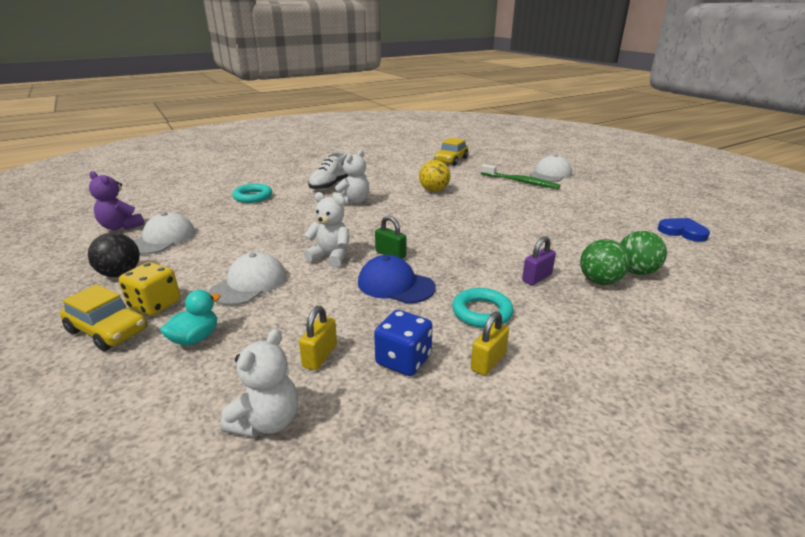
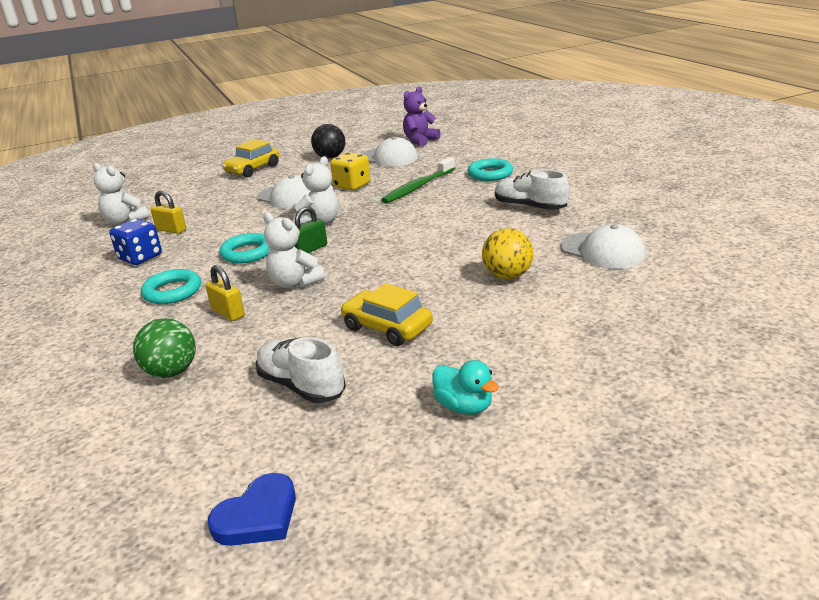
camera: 100 degrees right, 0 degrees up
yellow dice [119,262,180,316] -> yellow dice moved to [330,153,371,191]
turquoise duck [160,290,221,346] -> turquoise duck moved to [433,360,499,415]
white teddy bear [333,150,370,205] -> white teddy bear moved to [263,212,325,288]
blue cap [358,255,436,304] -> turquoise ring [219,233,269,263]
yellow car [434,138,468,166] -> yellow car moved to [340,283,433,346]
yellow padlock [471,312,509,376] -> yellow padlock moved to [205,265,245,321]
green toothbrush [481,164,560,189] -> green toothbrush moved to [381,157,456,204]
purple padlock [522,236,556,285] -> none
white cap [530,154,572,182] -> white cap moved to [561,224,645,269]
green ball [620,231,667,275] -> none
none -> white shoe [256,337,346,403]

